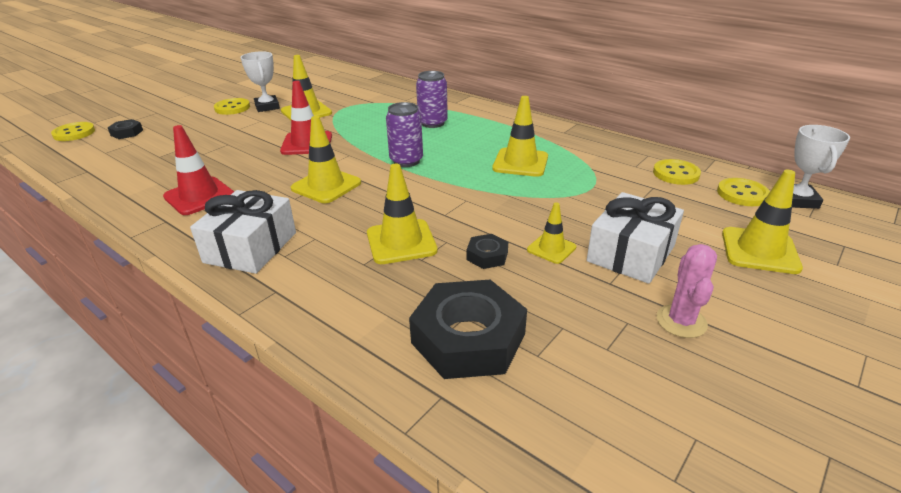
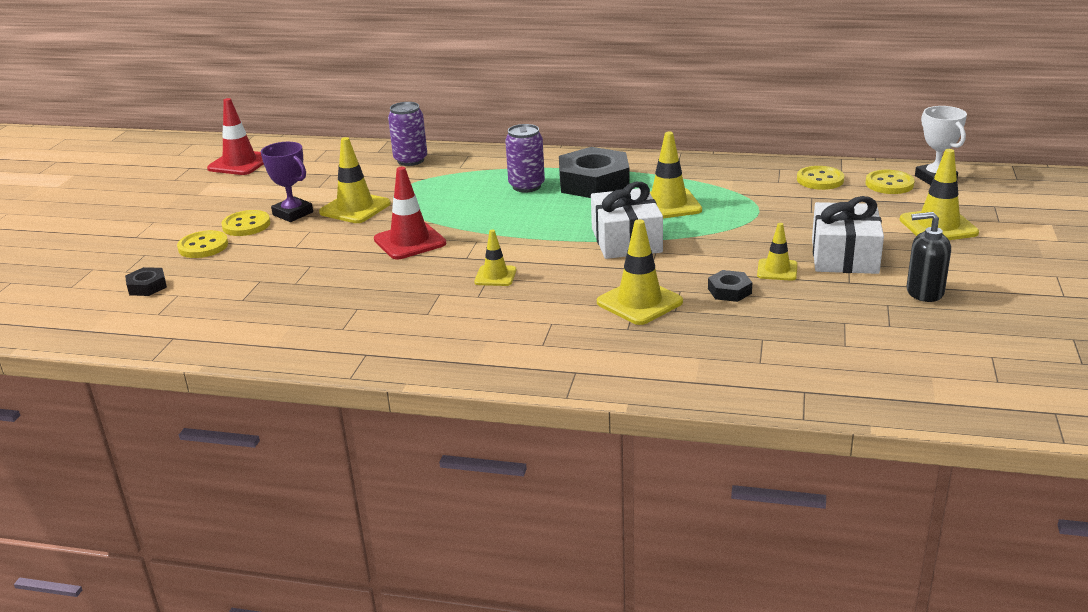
camera: 25 degrees left, 5 degrees down
yellow button [51,122,95,141] -> yellow button moved to [177,230,228,258]
red traffic cone [163,125,234,215] -> red traffic cone moved to [207,98,264,175]
white gift [190,190,296,274] -> white gift moved to [591,182,663,259]
white trophy [241,51,280,112] -> purple trophy [261,142,313,222]
yellow traffic cone [291,116,361,203] -> yellow traffic cone [474,230,516,286], size x0.60
purple can [386,102,423,167] -> purple can moved to [388,102,427,166]
black nut [409,280,527,379] -> black nut moved to [559,147,630,198]
pink cactus [657,244,717,338] -> black soap dispenser [907,212,951,302]

